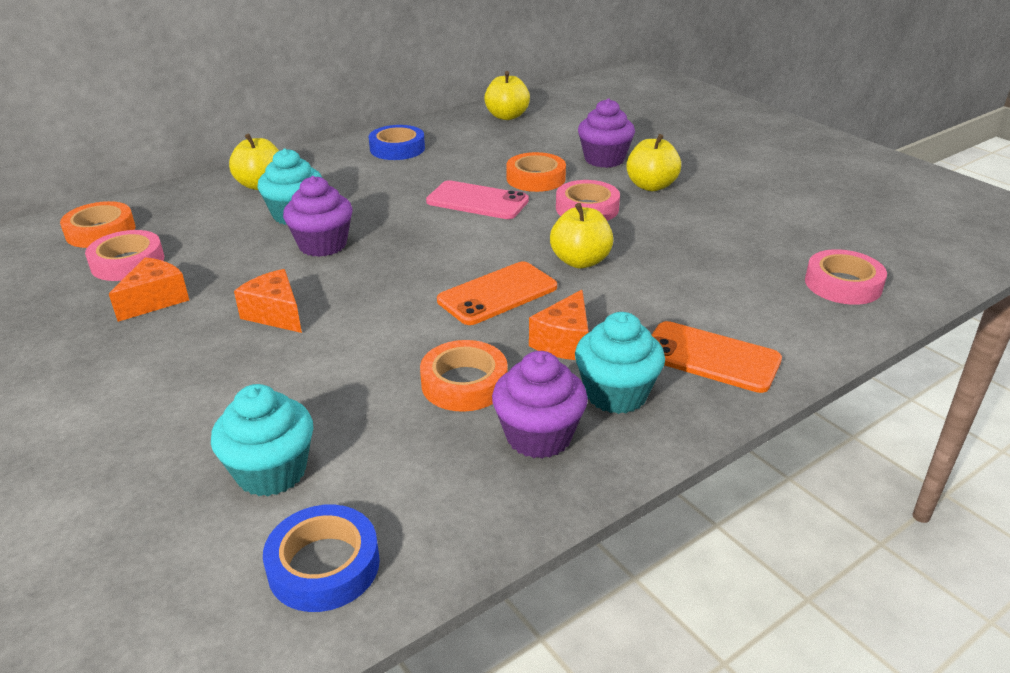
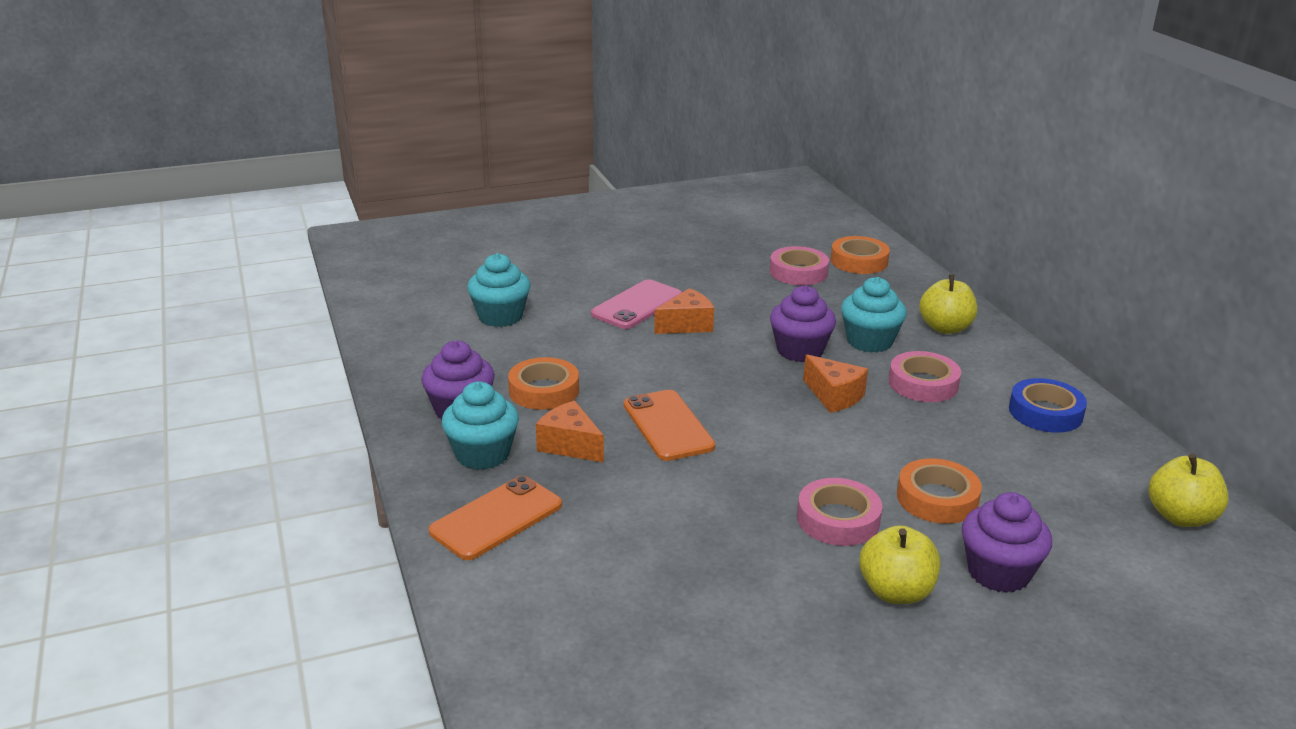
camera: 105 degrees right, 5 degrees down
orange cheese [109,257,189,322] -> orange cheese moved to [803,355,868,413]
blue tape [263,505,380,612] -> none
pink phone [426,180,529,219] -> pink phone moved to [591,279,682,329]
yellow apple [550,203,613,268] -> none
pink tape [805,249,887,305] -> pink tape moved to [889,351,961,402]

